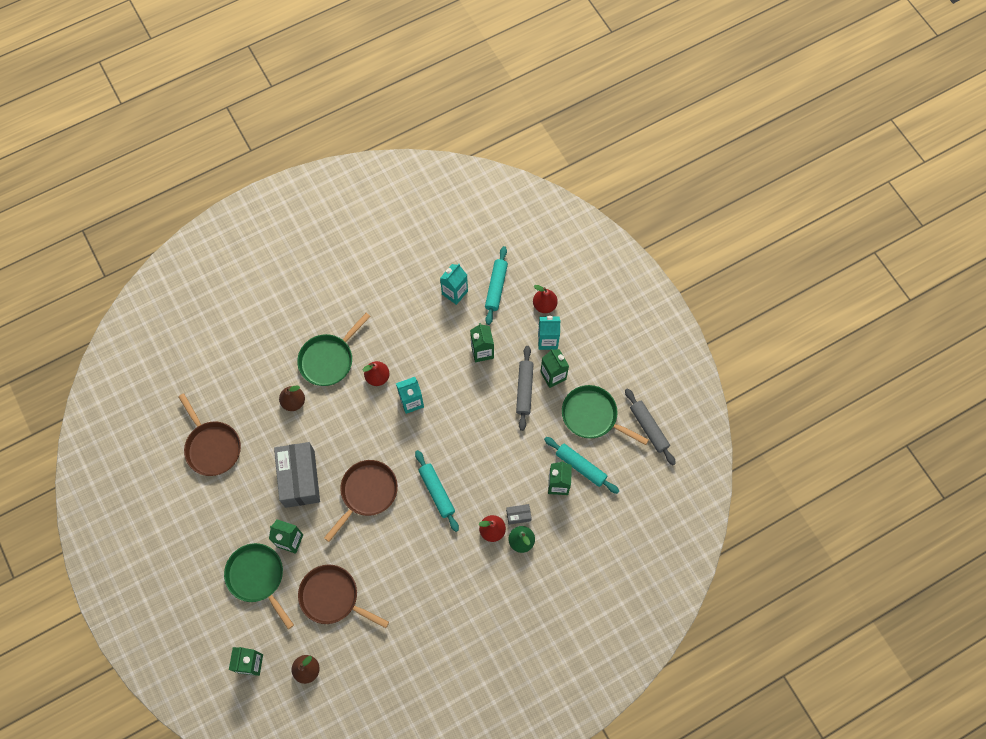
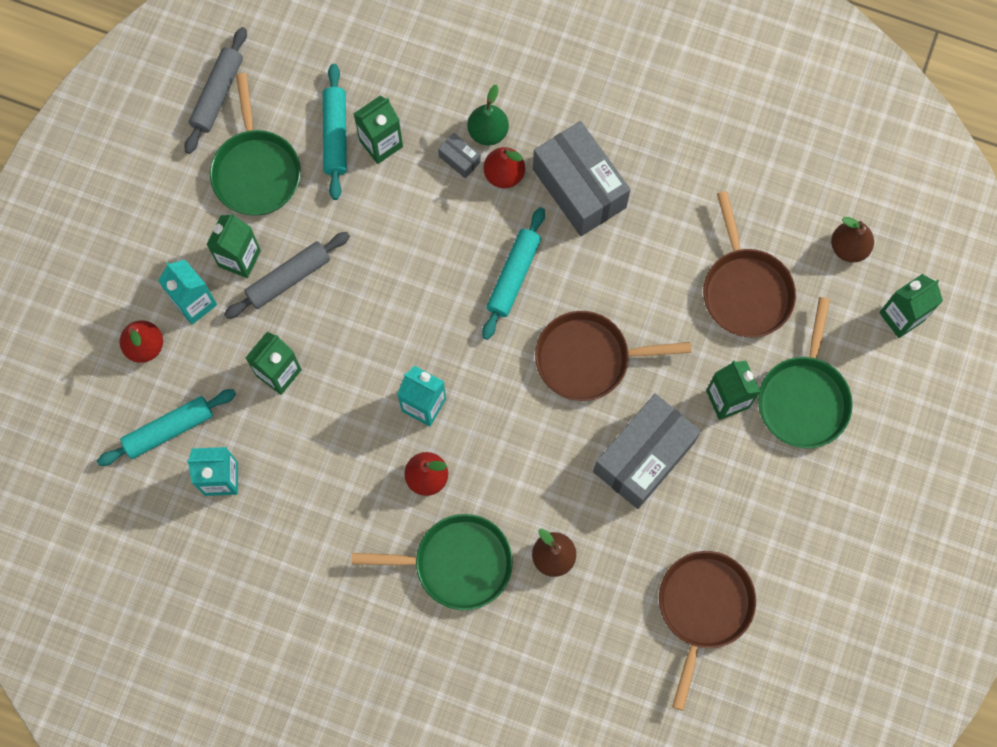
camera: 130 degrees left, 5 degrees up
none -> grey box [533,121,631,236]

